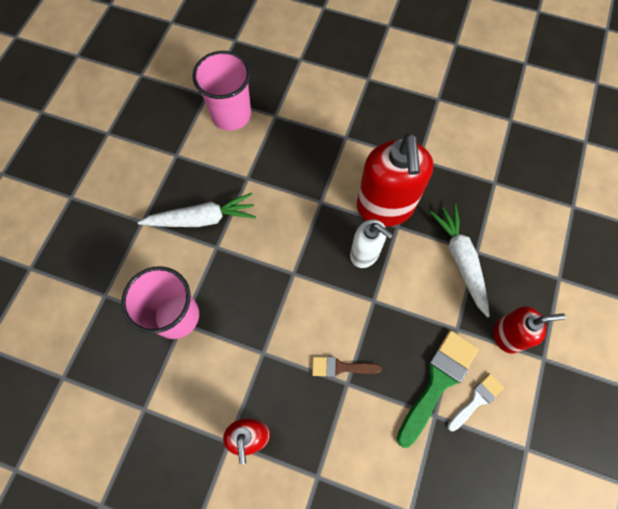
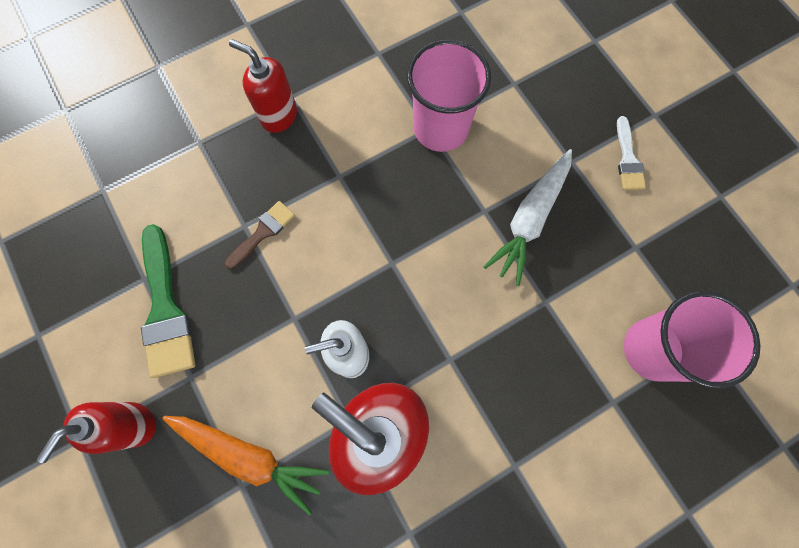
camera: 130 degrees right, 5 degrees up
white carrot [430,204,490,318] -> orange carrot [162,416,329,516]
white brush [447,373,504,431] -> white brush moved to [617,116,646,190]

